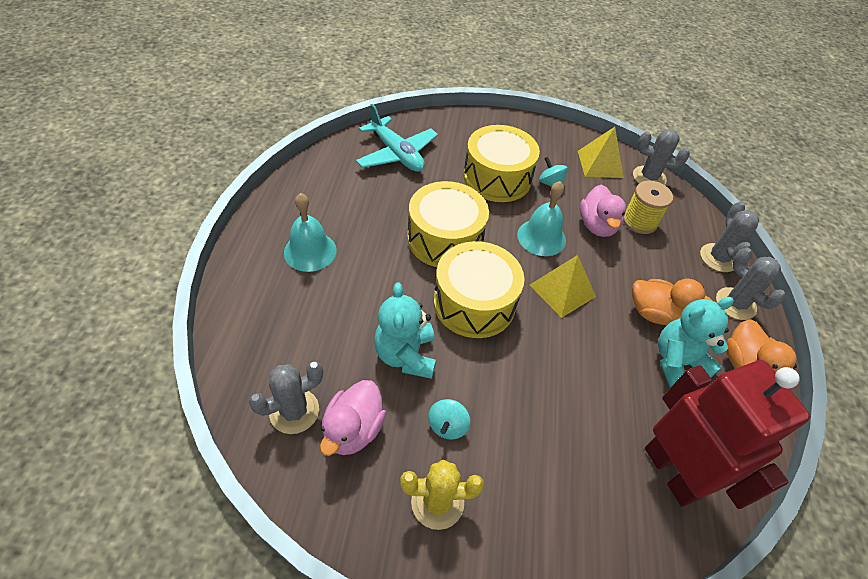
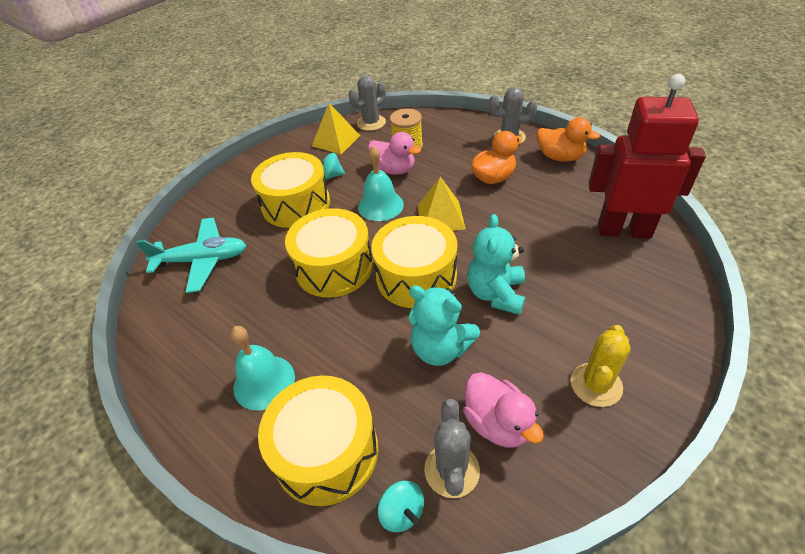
camera: 50 degrees left, 5 degrees down
turquoise spinning top [428,399,470,440] -> turquoise spinning top moved to [378,481,424,532]
turquoise teddy bear [658,297,734,388] -> turquoise teddy bear moved to [467,214,525,315]
grey cactus [700,202,759,272] -> none
none -> yellow drum [258,375,378,506]

